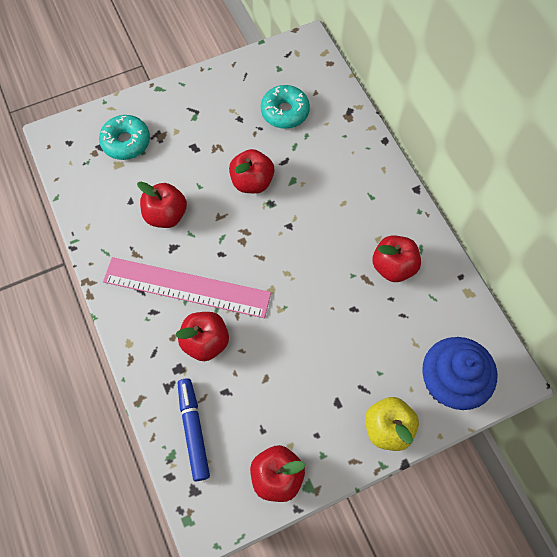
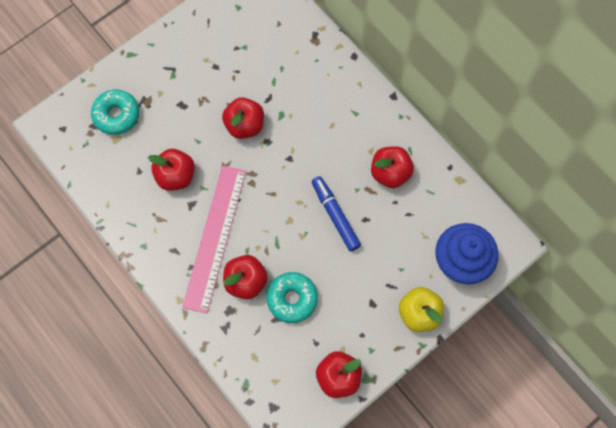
camera: 15 degrees left, 5 degrees up
pink ruler [103,257,271,318] -> pink ruler turned 75 degrees counterclockwise [182,166,246,313]
blue marker [178,378,210,481] -> blue marker moved to [311,176,361,252]
turquoise donut [261,85,310,129] -> turquoise donut moved to [267,272,318,323]

